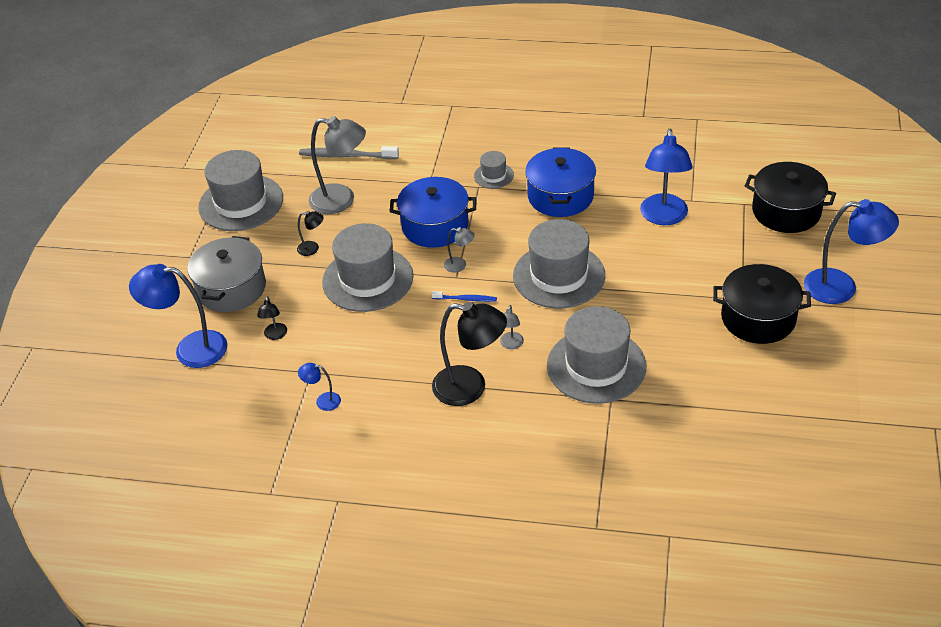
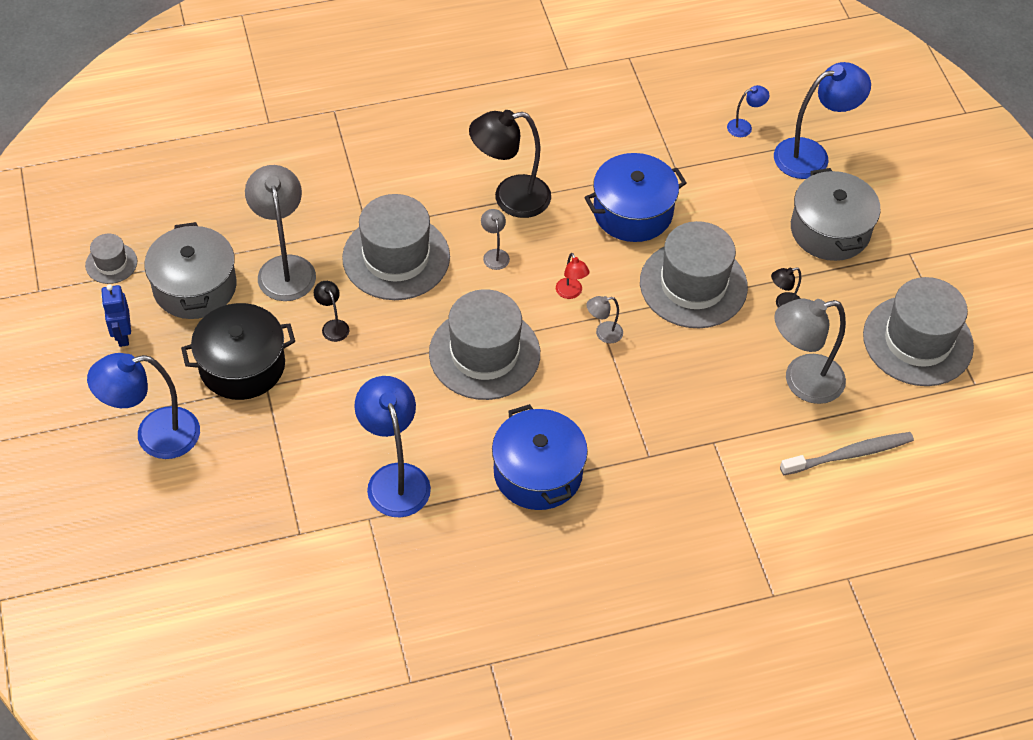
camera: 150 degrees right, 10 degrees up
black lamp [257,296,287,340] -> black lamp moved to [314,281,349,342]
blue lamp [298,363,341,411] -> blue lamp moved to [727,85,769,137]
blue pot [389,177,477,248] -> blue pot moved to [584,153,687,242]
blue toothbrush [432,291,497,302] -> red lamp [556,253,590,299]
grey hat [474,151,514,189] -> grey hat moved to [85,234,137,284]
black pot [745,162,836,233] -> none
none -> blue robot [101,284,131,347]
none -> grey pot [144,222,236,319]
none -> grey lamp [245,165,316,301]

